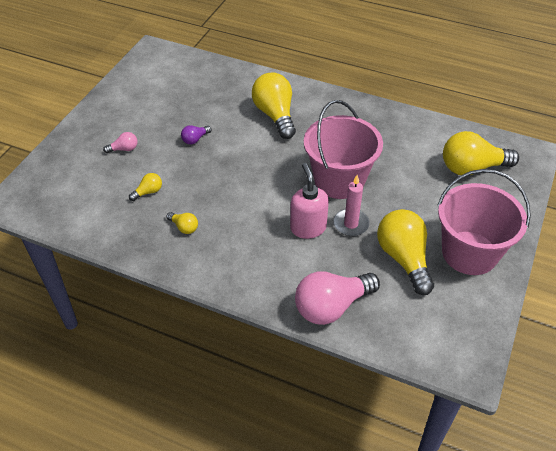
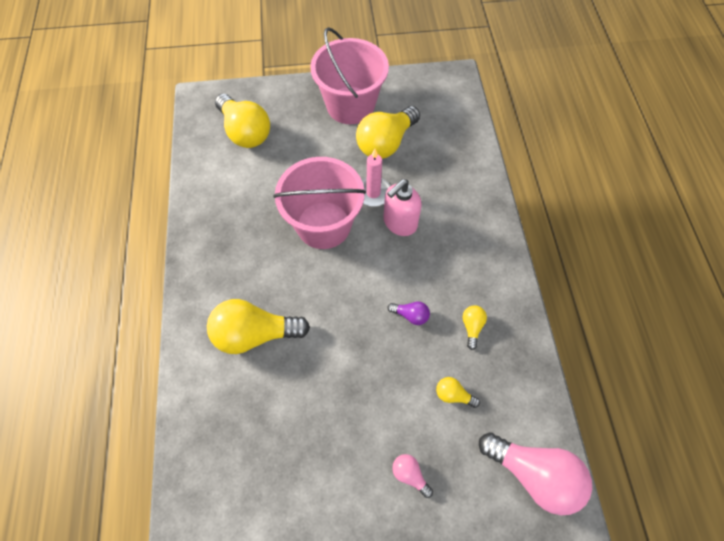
camera: 120 degrees left, 15 degrees up
purple light bulb [181,125,211,144] -> purple light bulb moved to [388,301,430,325]
yellow light bulb [252,73,296,139] -> yellow light bulb turned 45 degrees clockwise [207,299,310,354]
pink light bulb [295,272,380,325] -> pink light bulb moved to [479,432,592,515]

